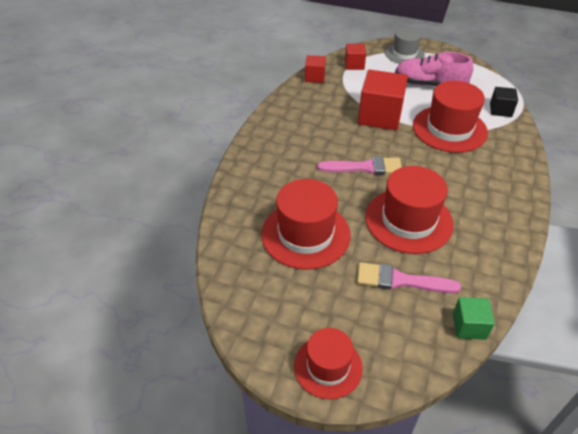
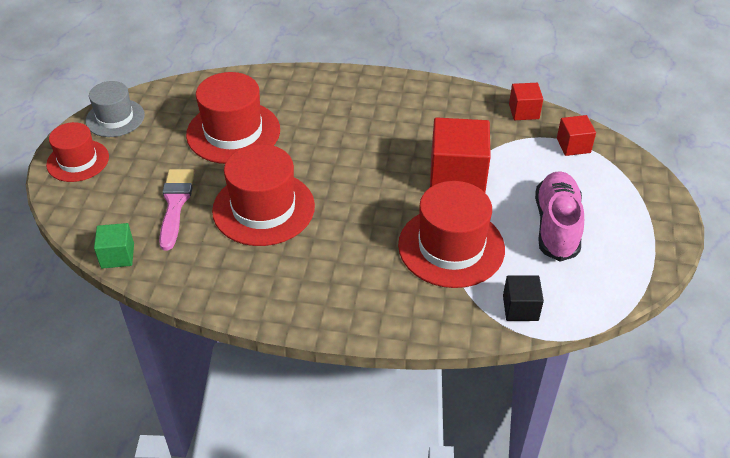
camera: 80 degrees right, 0 degrees up
pink brush [317,157,402,175] -> none
grey hat [385,27,425,64] -> grey hat moved to [86,81,145,137]

